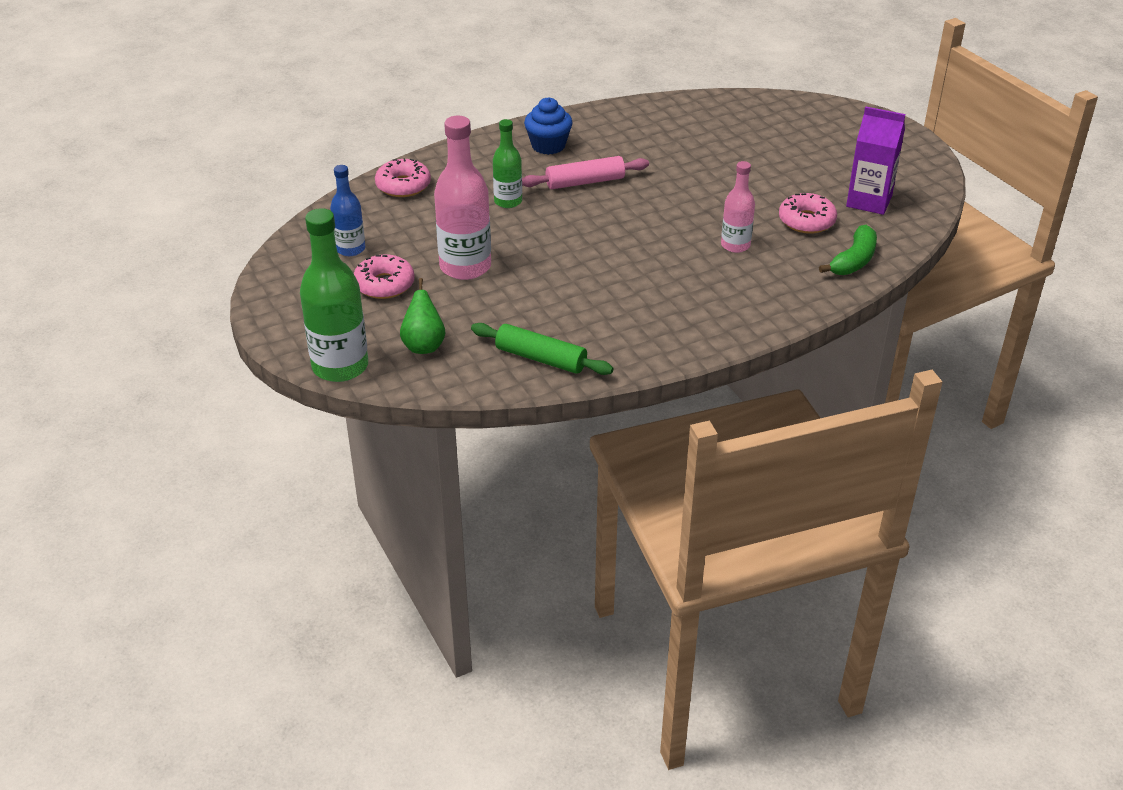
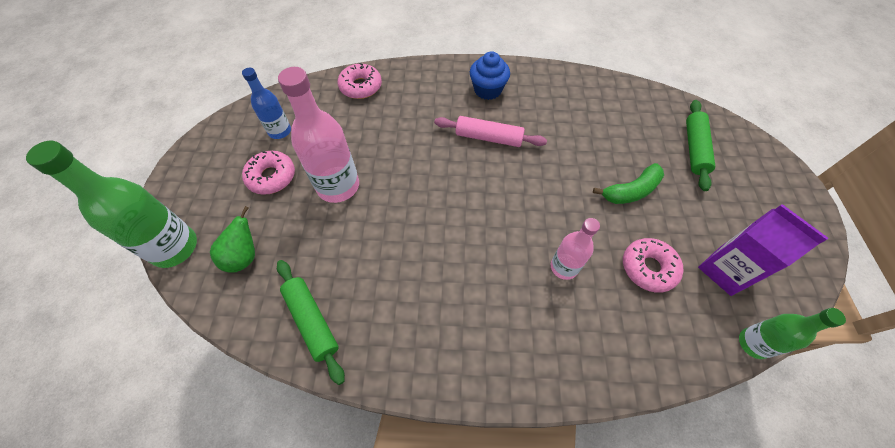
camera: 30 degrees right, 20 degrees up
green bottle [493,119,522,208] -> green bottle moved to [739,308,846,359]
green banana [819,225,877,275] -> green banana moved to [593,163,664,204]
none -> green rolling pin [686,100,715,191]

